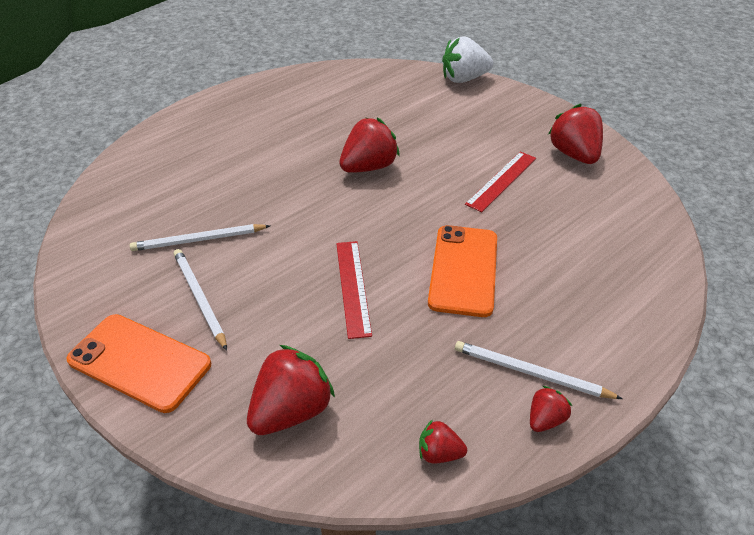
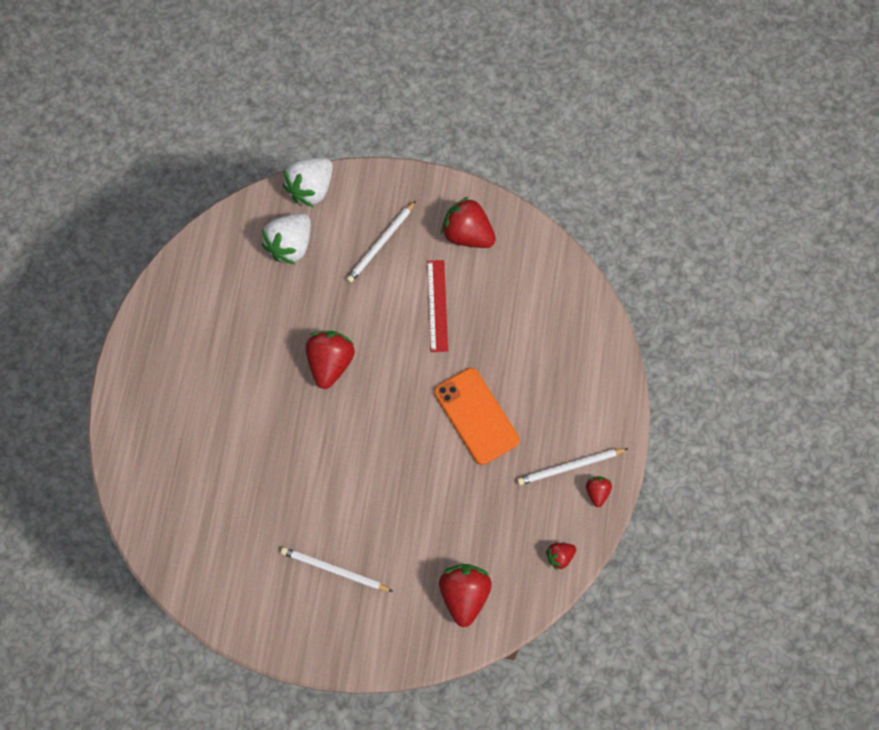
camera: 40 degrees left, 25 degrees up
orange phone [66,314,211,413] -> none
white pencil [130,224,270,251] -> white pencil moved to [347,201,416,283]
red ruler [336,241,372,339] -> none
none -> white strawberry [262,213,311,264]

